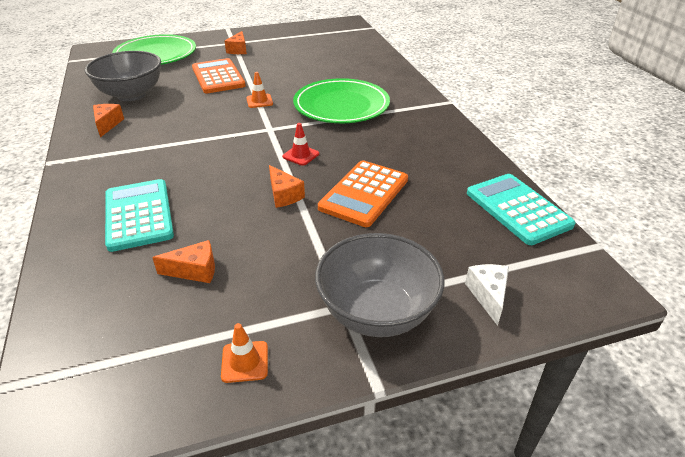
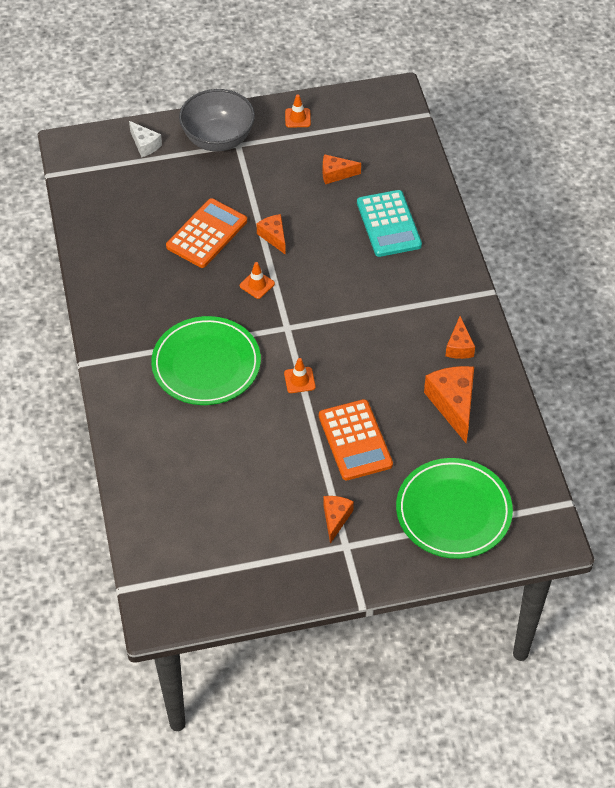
camera: 175 degrees left, 15 degrees up
grey bowl [85,51,161,101] -> orange cheese [424,366,474,443]
red traffic cone [282,123,319,166] -> orange traffic cone [240,262,275,299]
white cheese [465,264,509,326] -> white cheese turned 45 degrees counterclockwise [129,121,162,158]
turquoise calculator [467,174,576,245] -> none

